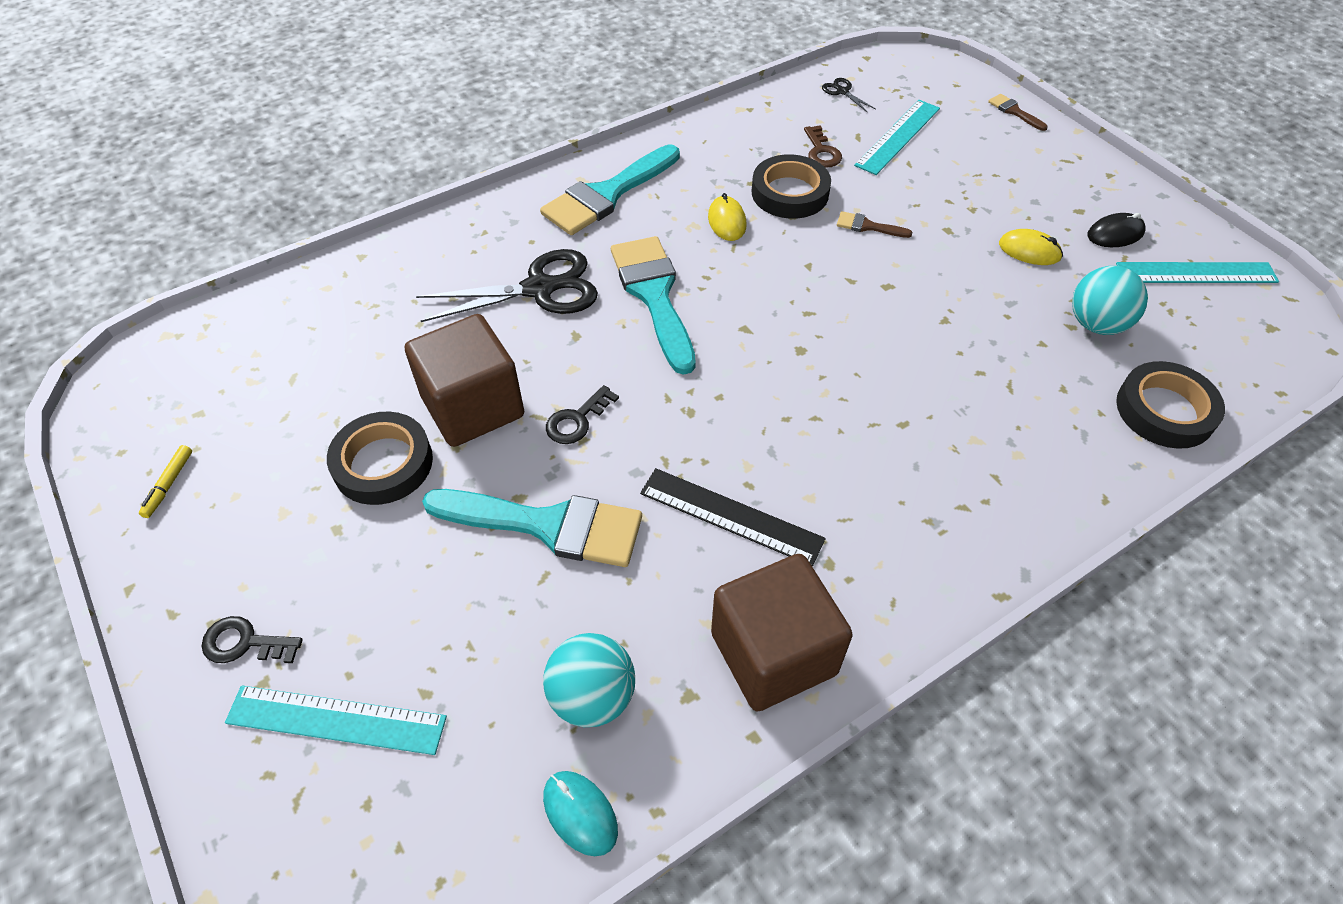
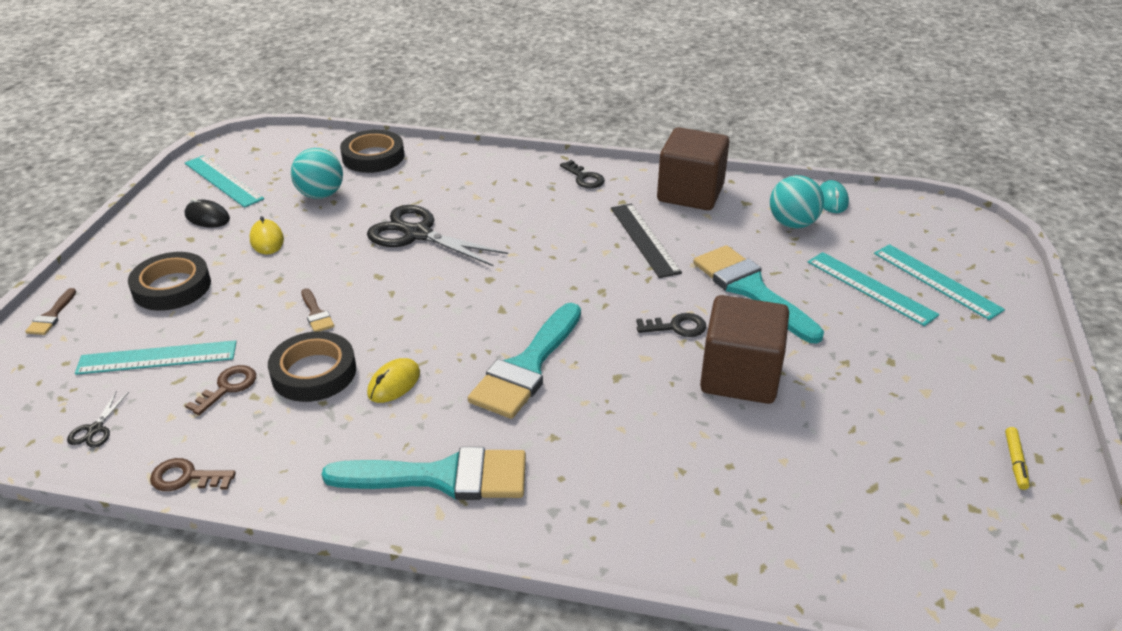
camera: 135 degrees left, 15 degrees down
yellow marker [139,445,192,518] -> yellow marker turned 135 degrees clockwise [1005,427,1030,490]
black key [202,616,303,663] -> black key moved to [560,160,605,188]
black tape [327,412,433,505] -> black tape moved to [128,252,211,311]
black scissors [416,249,598,322] -> black scissors moved to [367,205,508,267]
none -> brown key [150,458,236,491]
none -> turquoise ruler [808,252,939,326]

